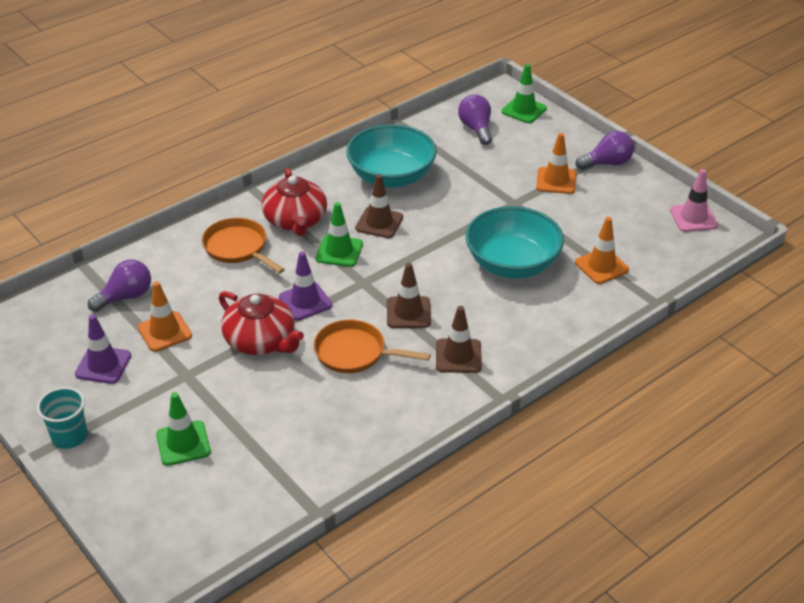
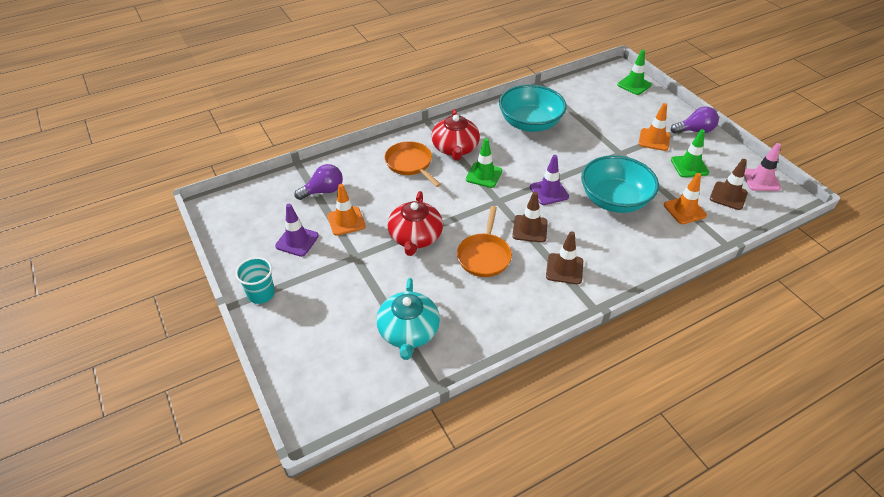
camera: 10 degrees right, 5 degrees up
green traffic cone [156,392,211,466] -> green traffic cone moved to [671,129,709,177]
red teapot [219,291,304,355] -> red teapot turned 45 degrees clockwise [387,191,443,256]
purple traffic cone [279,252,332,320] -> purple traffic cone moved to [530,155,569,205]
orange pan [313,319,431,373] -> orange pan turned 105 degrees counterclockwise [457,206,512,277]
brown traffic cone [355,174,403,238] -> brown traffic cone moved to [710,159,748,210]
purple light bulb [458,94,492,145] -> none
none -> turquoise teapot [376,278,440,360]

